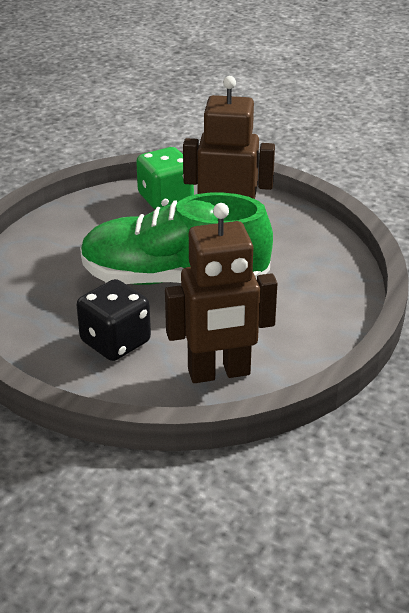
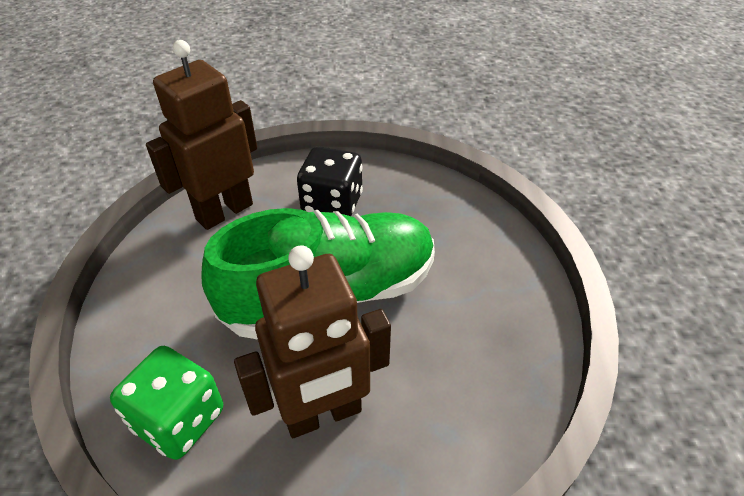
camera: 150 degrees right, 10 degrees up
green dice [136,147,194,209] -> green dice moved to [110,346,223,460]

